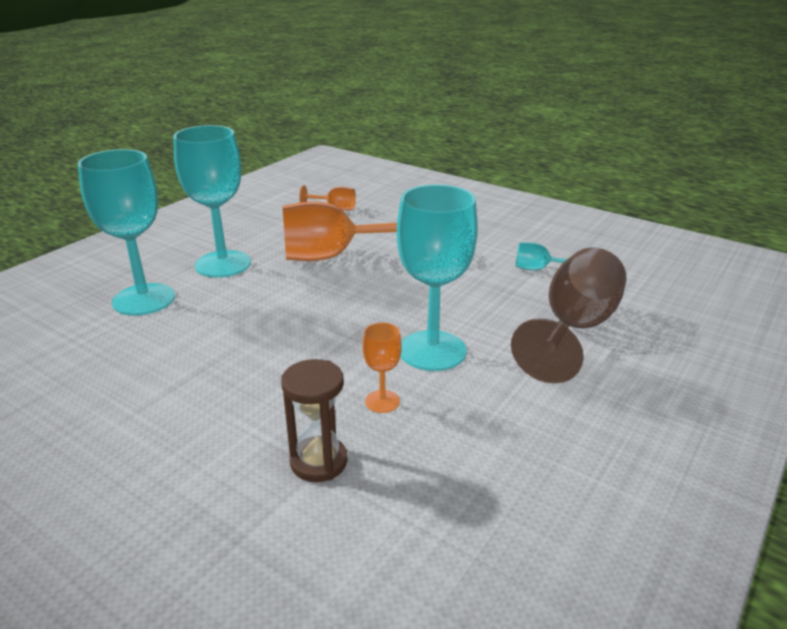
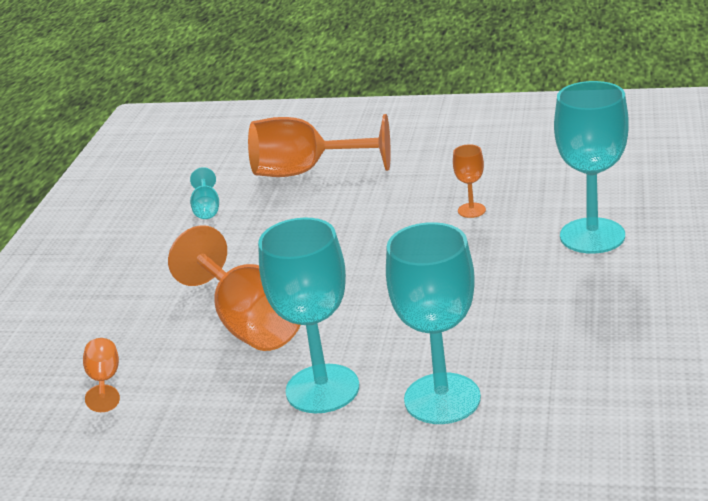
camera: 110 degrees left, 0 degrees up
brown hourglass [281,359,347,482] -> none
turquoise goblet [397,184,478,371] -> turquoise goblet moved to [554,81,629,254]
brown goblet [511,248,627,384] -> orange goblet [248,114,391,177]

